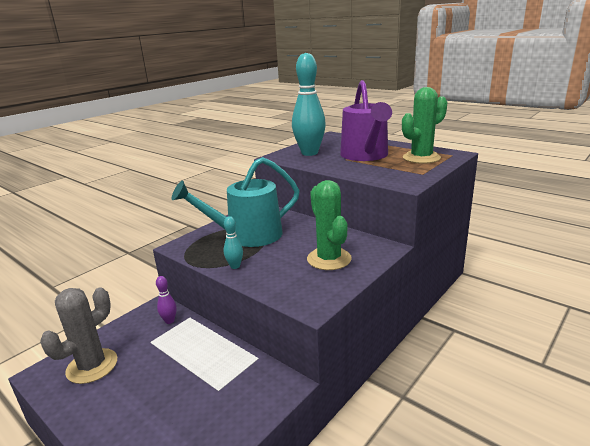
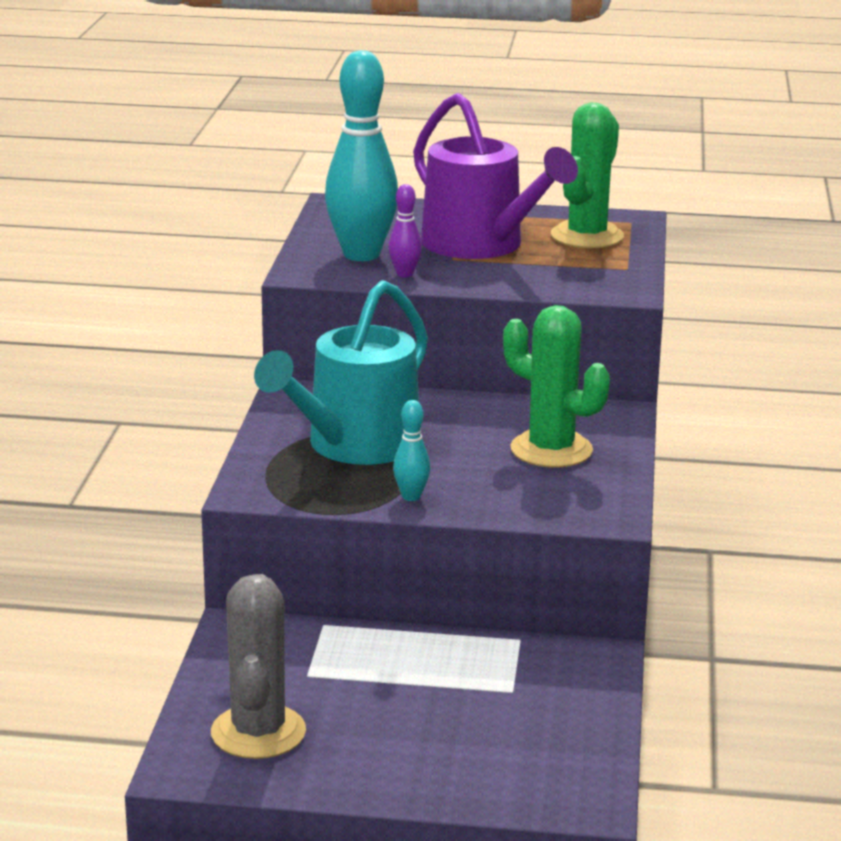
camera: 35 degrees left, 0 degrees up
purple bowling pin [156,276,177,324] -> purple bowling pin moved to [389,184,422,278]

